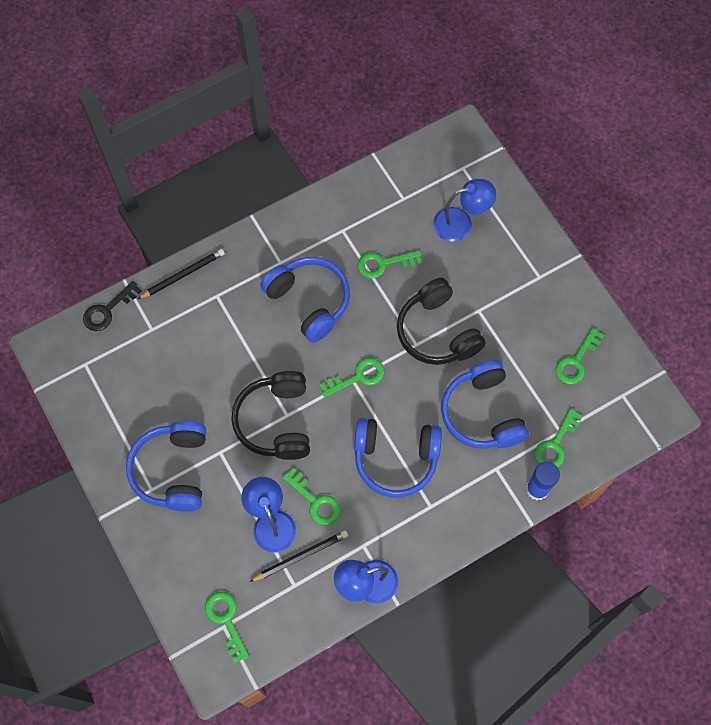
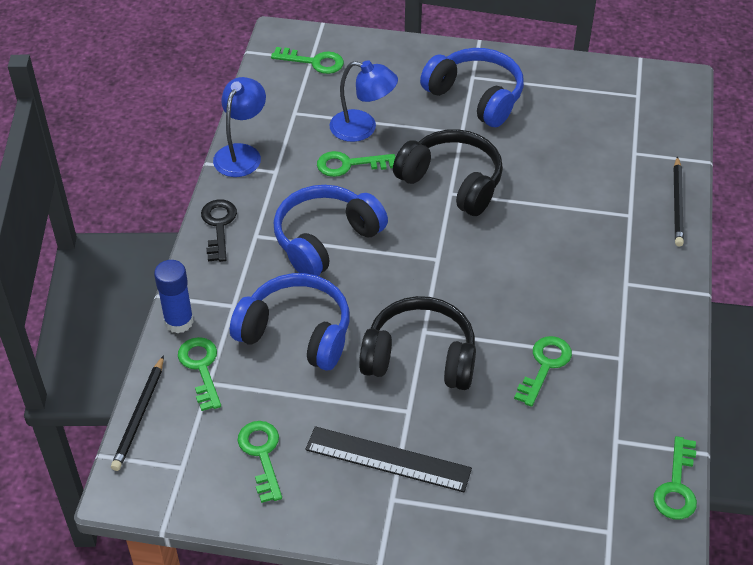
camera: 130 degrees right, 20 degrees down
black key [83,281,142,331] -> black key moved to [201,199,237,262]
black pencil [249,530,348,582] -> black pencil moved to [111,355,164,471]
blue headphones [260,257,350,343] -> none
green key [319,358,384,398] -> green key moved to [653,436,697,520]
blue lamp [433,179,496,242] -> none
none -> black ruler [305,426,472,492]

